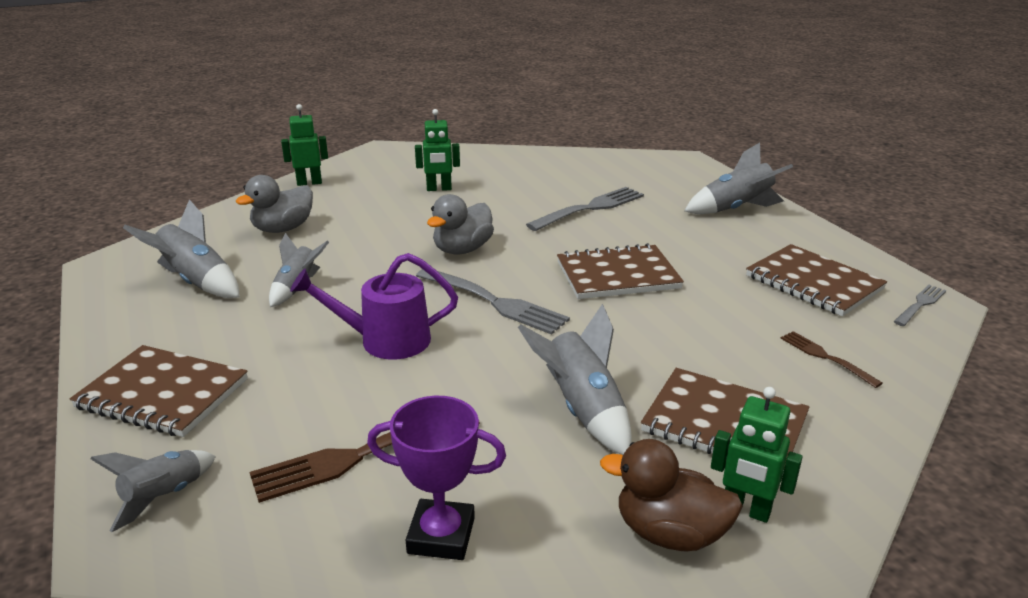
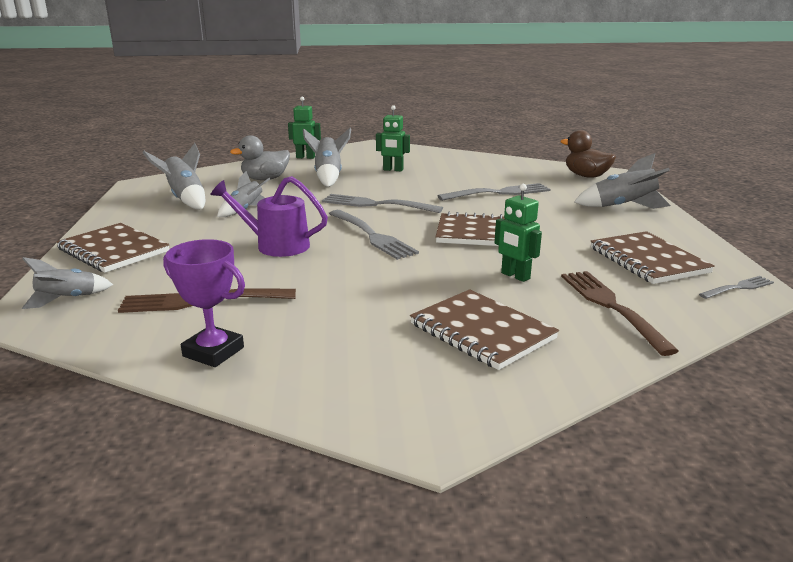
camera: 20 degrees right, 5 degrees down
grey duck [427,194,494,254] -> grey fork [322,194,443,213]
grey rocket [518,304,632,455] -> grey rocket moved to [303,128,351,187]
brown duck [600,439,743,552] -> brown duck moved to [560,130,616,178]
green robot [711,387,803,523] -> green robot moved to [495,184,542,282]
brown fork [780,331,883,388] -> brown fork [561,271,679,356], size x1.79

